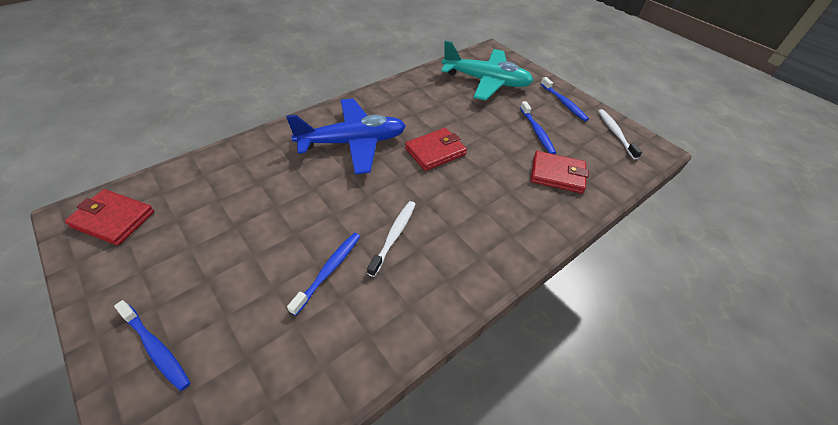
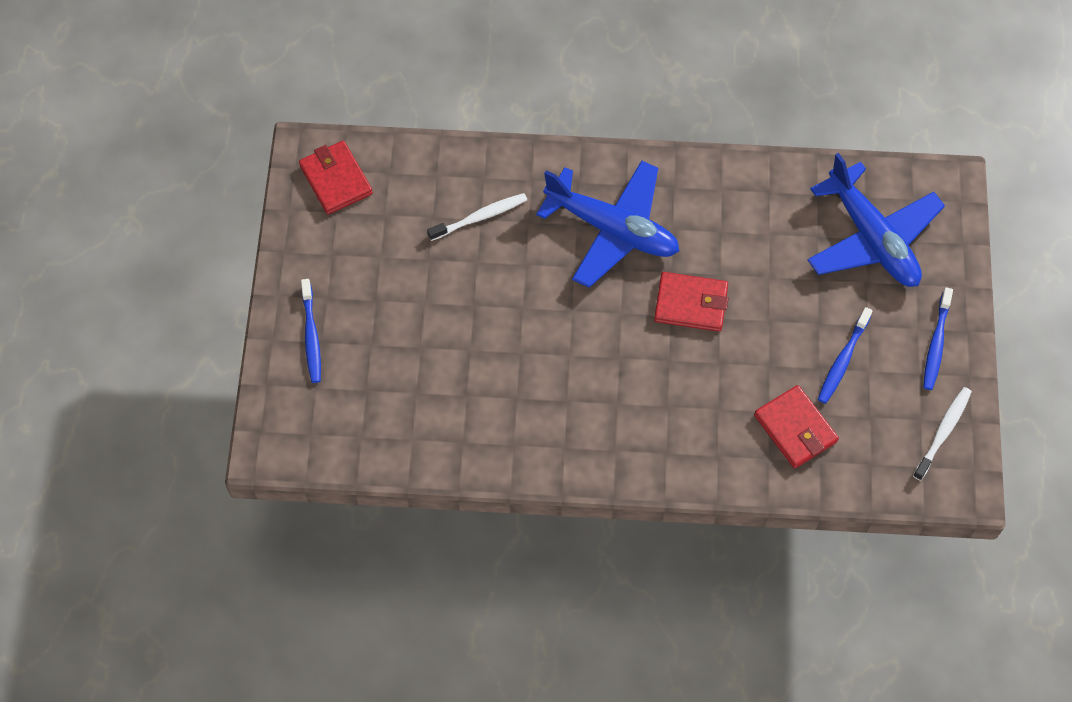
camera: 45 degrees right, 15 degrees up
blue toothbrush [287,233,361,316] -> none
white toothbrush [367,201,416,277] -> white toothbrush moved to [427,193,527,241]
turquoise plane [441,41,534,101] -> blue plane [808,153,945,287]

